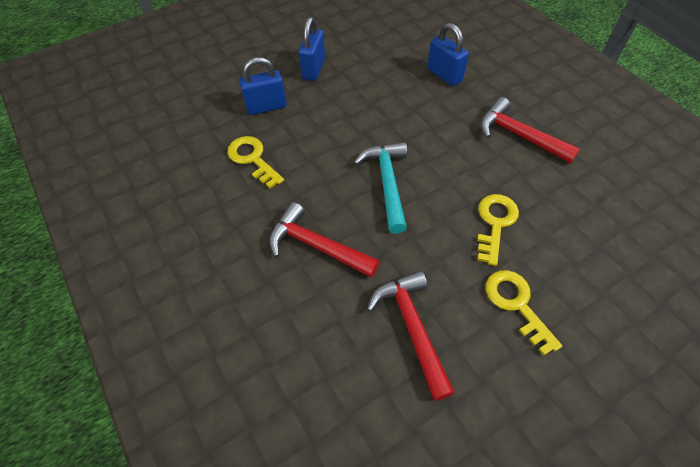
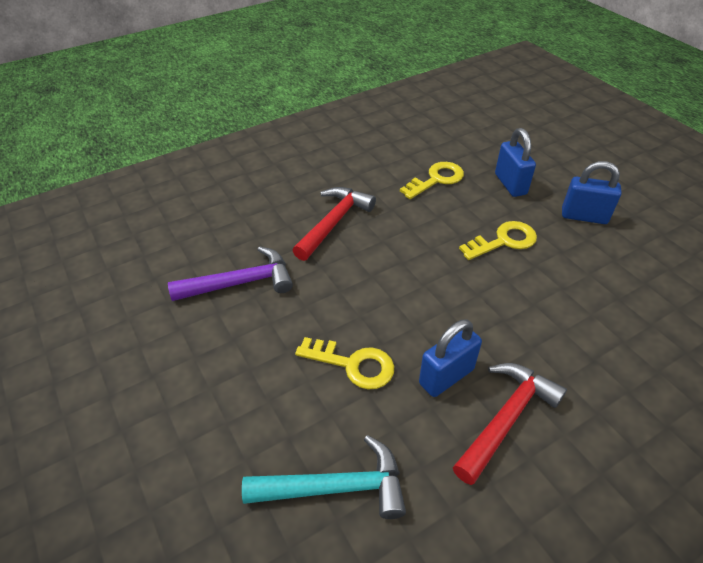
camera: 90 degrees right, 10 degrees down
turquoise hammer [354,142,407,234] -> turquoise hammer moved to [242,435,406,519]
red hammer [367,270,455,401] -> purple hammer [168,246,293,301]
blue padlock [427,23,469,86] -> blue padlock moved to [419,319,482,397]
yellow key [486,270,562,356] -> yellow key moved to [459,221,537,260]

